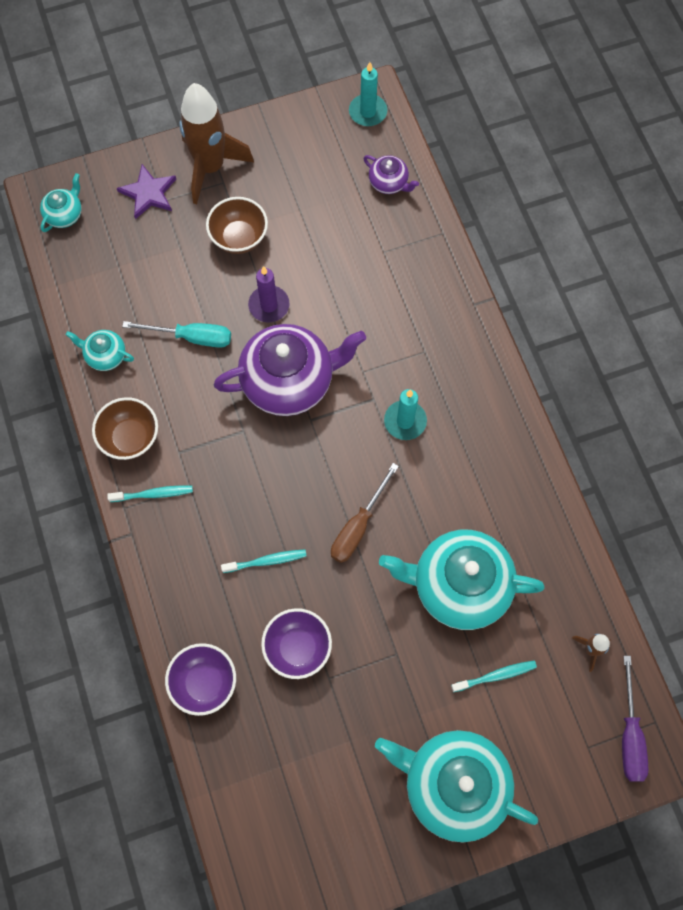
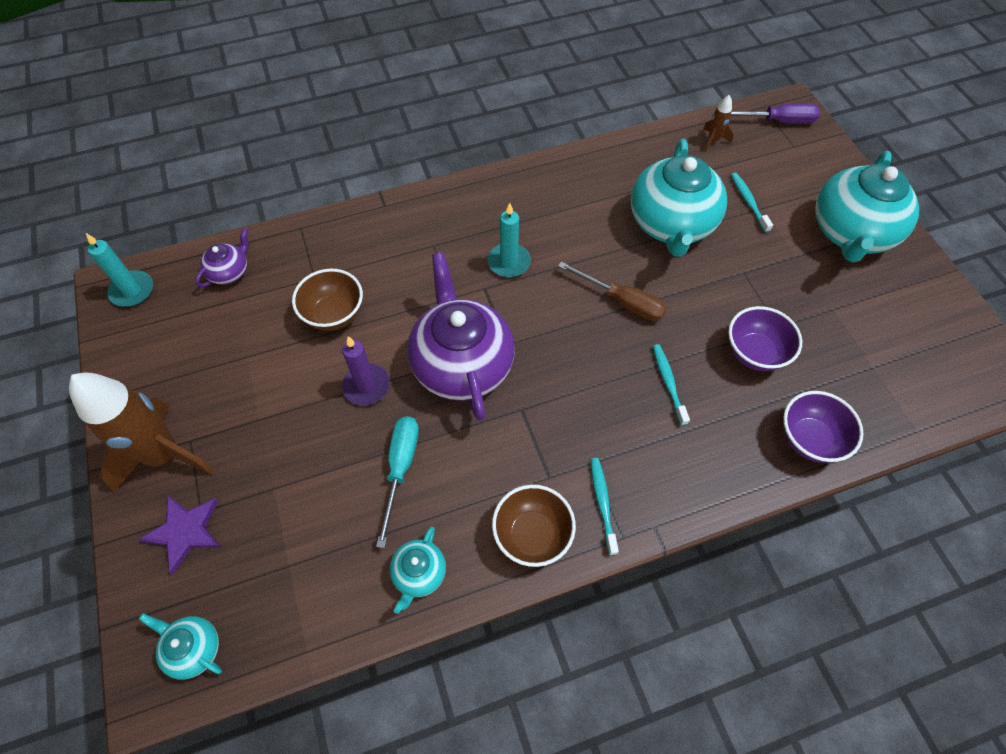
camera: 90 degrees left, 10 degrees down
brown bowl [206,197,268,254] -> brown bowl moved to [292,269,363,331]

